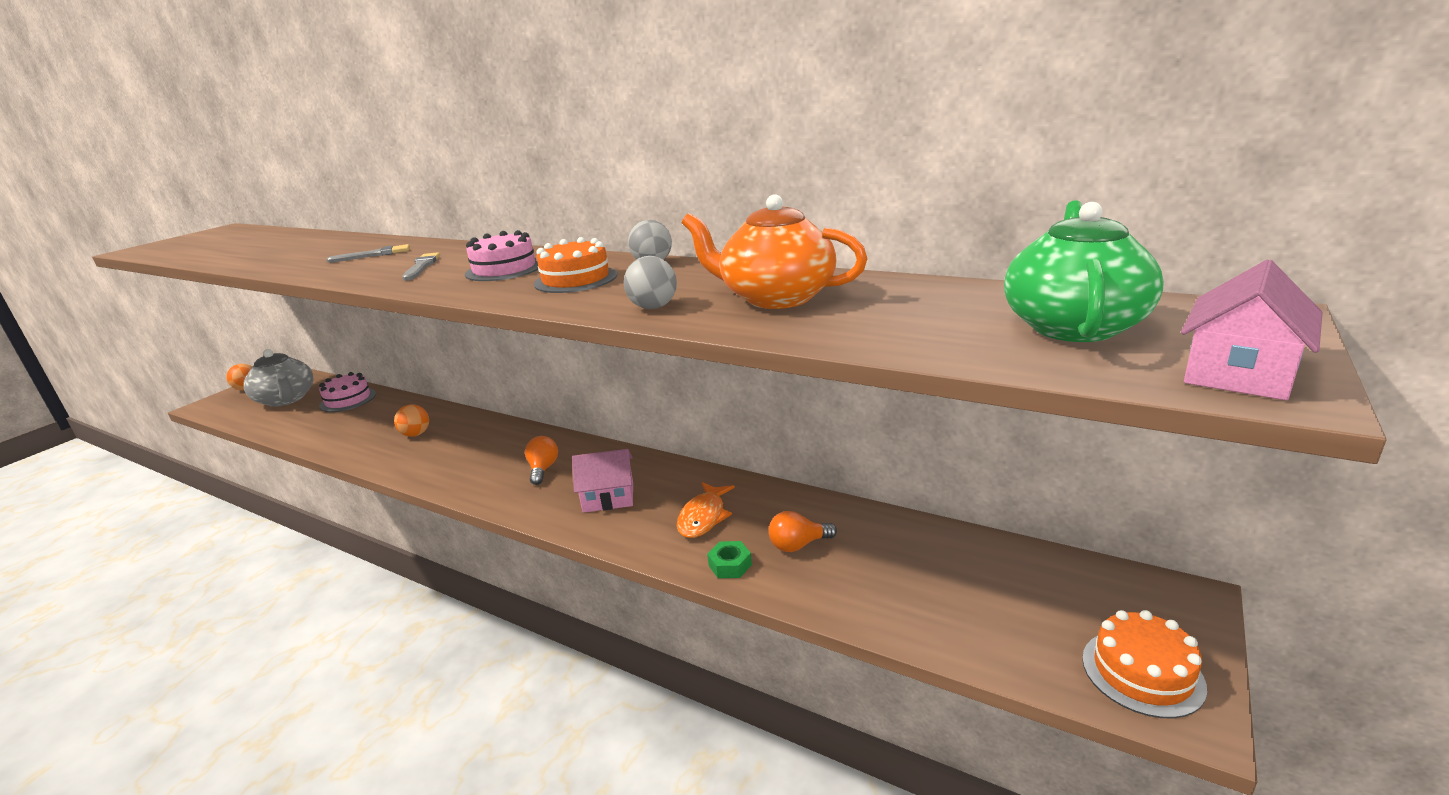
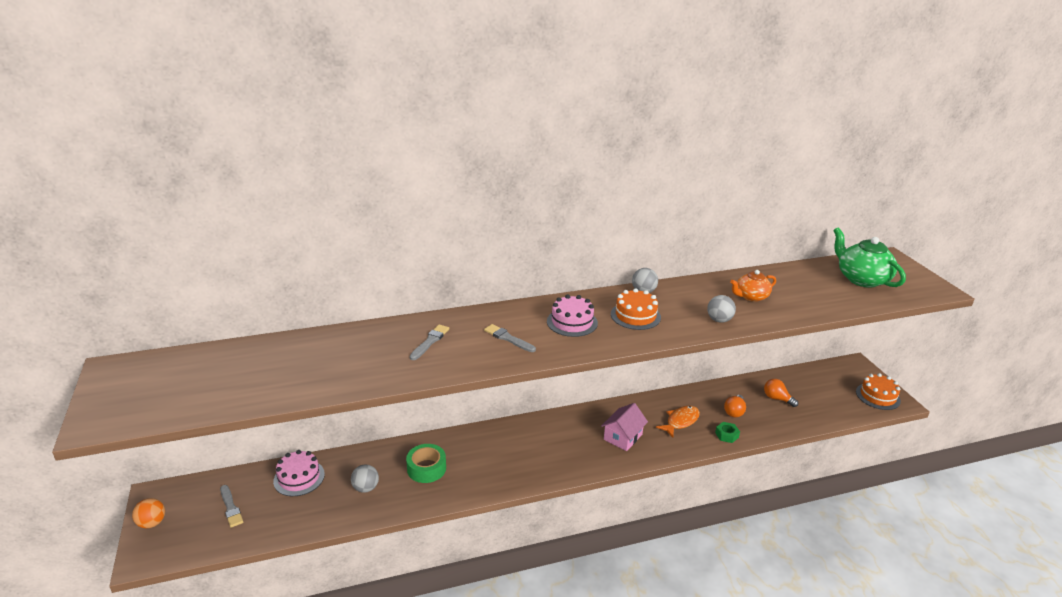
camera: 50 degrees left, 5 degrees up
grey teapot [244,349,314,407] -> grey brush [220,485,243,528]
orange ball [394,404,429,437] -> green tape [406,444,446,483]
orange light bulb [525,436,558,485] -> orange light bulb moved to [764,379,798,407]
orange fish [677,482,735,538] -> orange fish turned 105 degrees counterclockwise [656,406,700,438]
orange teapot [682,194,868,309] -> orange teapot [730,270,776,302], size x0.61
pink house [1181,260,1323,400] -> none
none -> grey ball [351,465,379,493]

